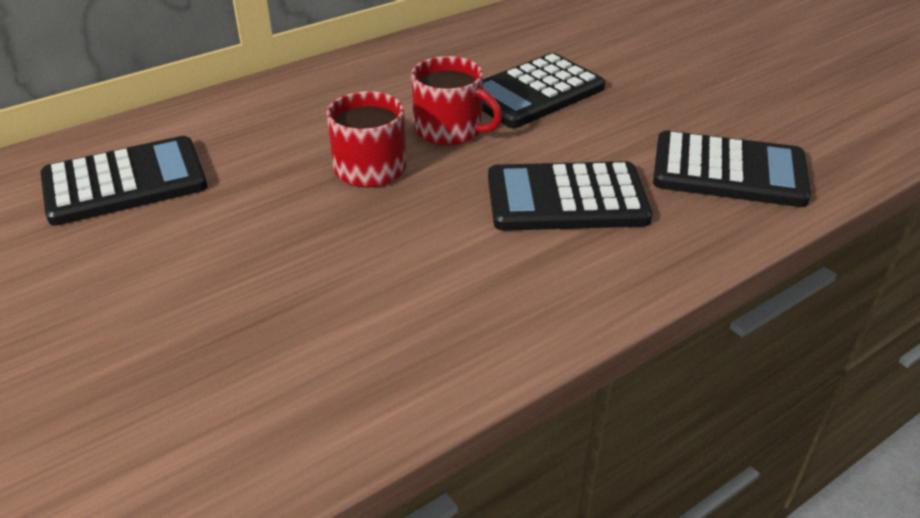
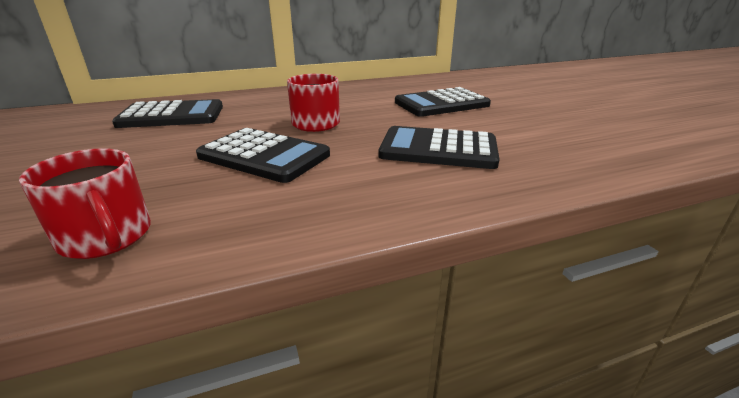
camera: 15 degrees right, 10 degrees down
red mug [411,56,503,146] -> red mug moved to [19,148,151,259]
black calculator [653,131,811,207] -> black calculator moved to [196,128,330,183]

